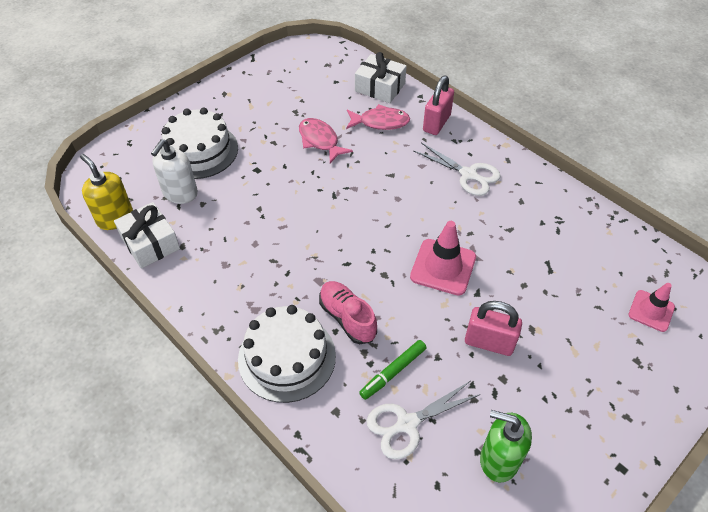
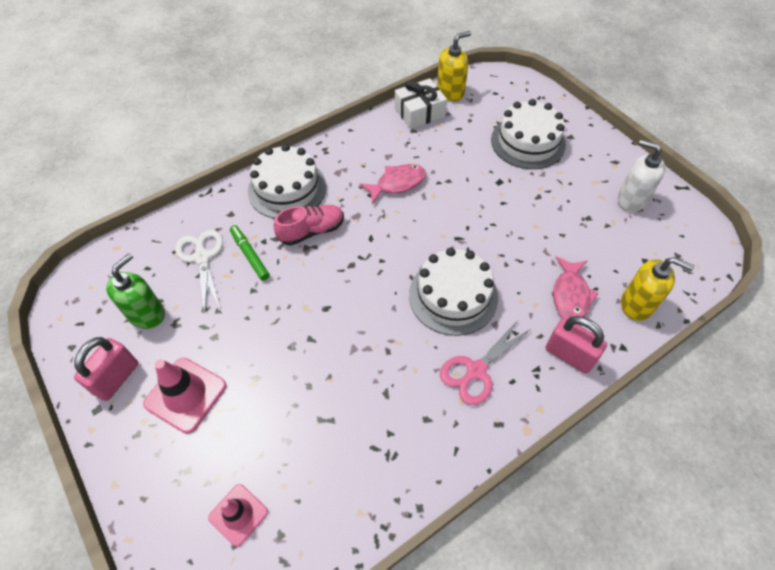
camera: 100 degrees right, 5 degrees up
white soap dispenser [151,139,198,204] -> white soap dispenser moved to [618,140,665,212]
pink fish [299,118,353,163] -> pink fish moved to [359,164,426,204]
white gift [355,52,407,103] -> yellow soap dispenser [621,257,695,321]
pink traffic cone [410,221,476,295] -> pink traffic cone moved to [143,358,226,434]
white scissors [413,142,501,196] -> pink scissors [440,319,532,405]
pink padlock [465,301,522,356] -> pink padlock moved to [74,337,138,401]
none -> white cake [409,247,498,336]

